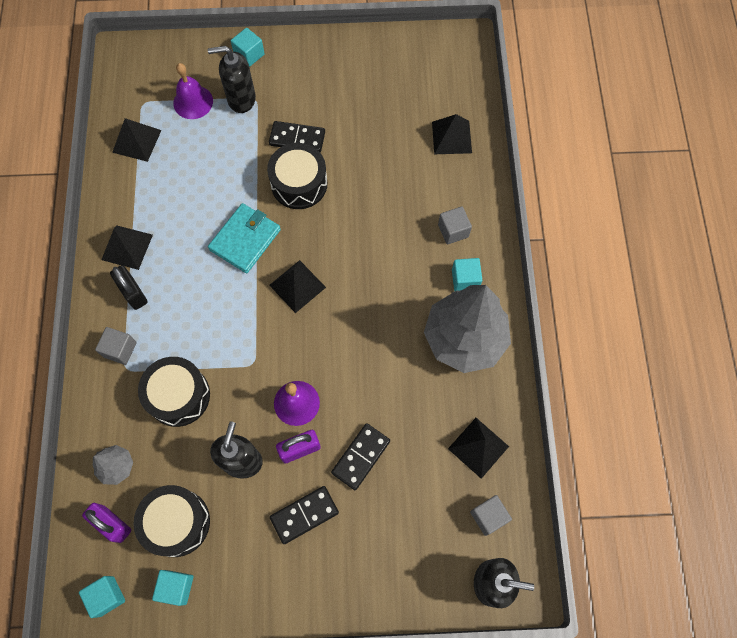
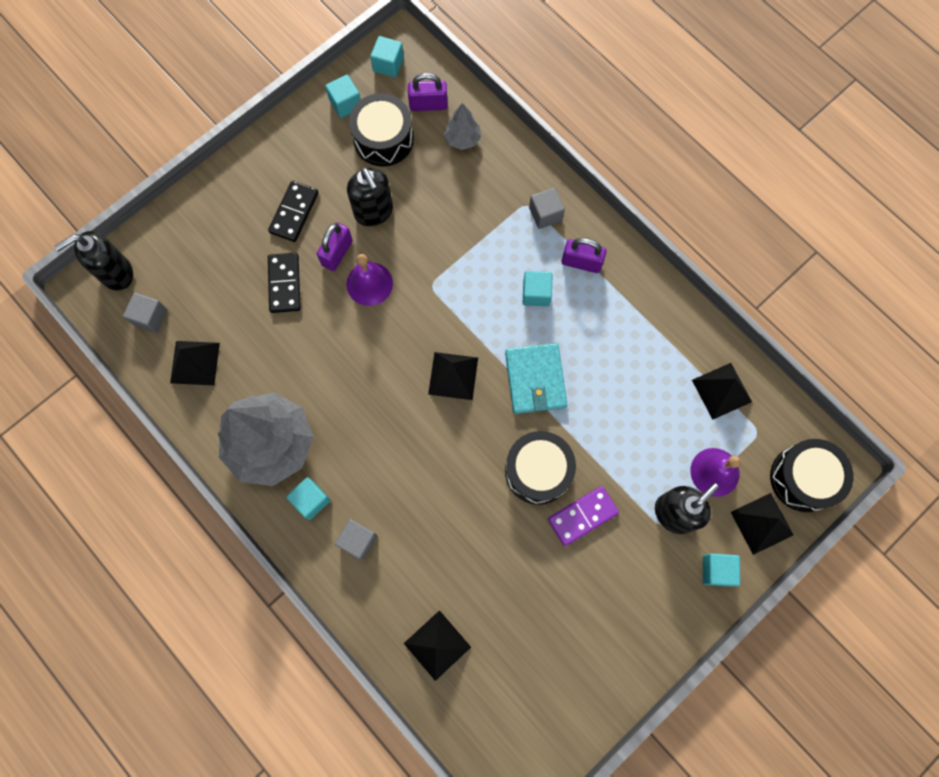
camera: 140 degrees right, 5 degrees up
black pyramid [101,225,153,270] -> black pyramid moved to [731,493,794,555]
black padlock [110,265,148,310] -> purple padlock [561,238,606,273]
black drum [138,357,210,427] -> black drum moved to [770,439,854,512]
black domino [269,121,325,152] -> purple domino [548,486,619,546]
none -> turquoise cube [523,271,553,306]

